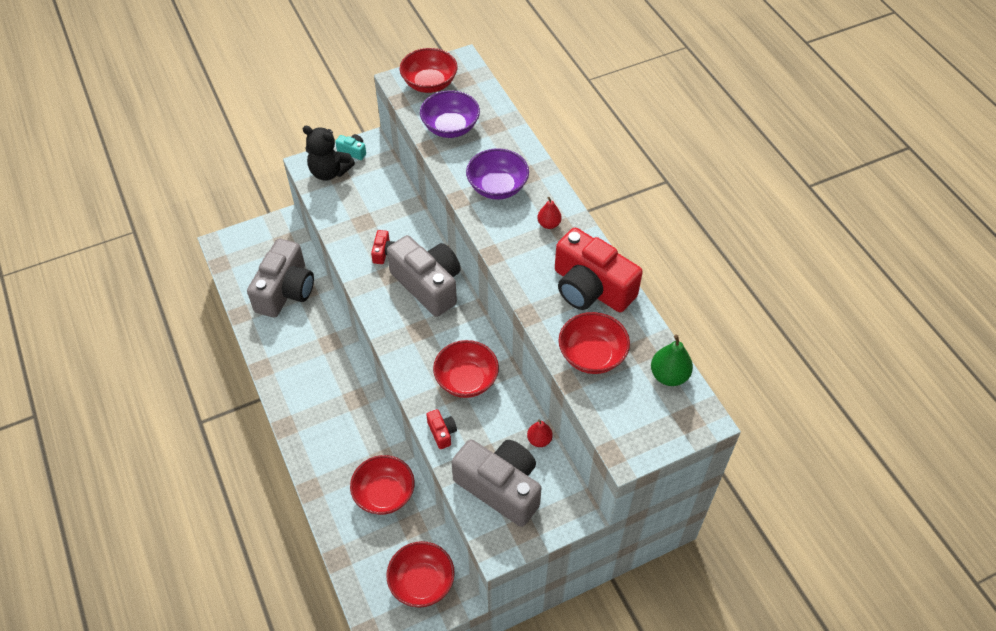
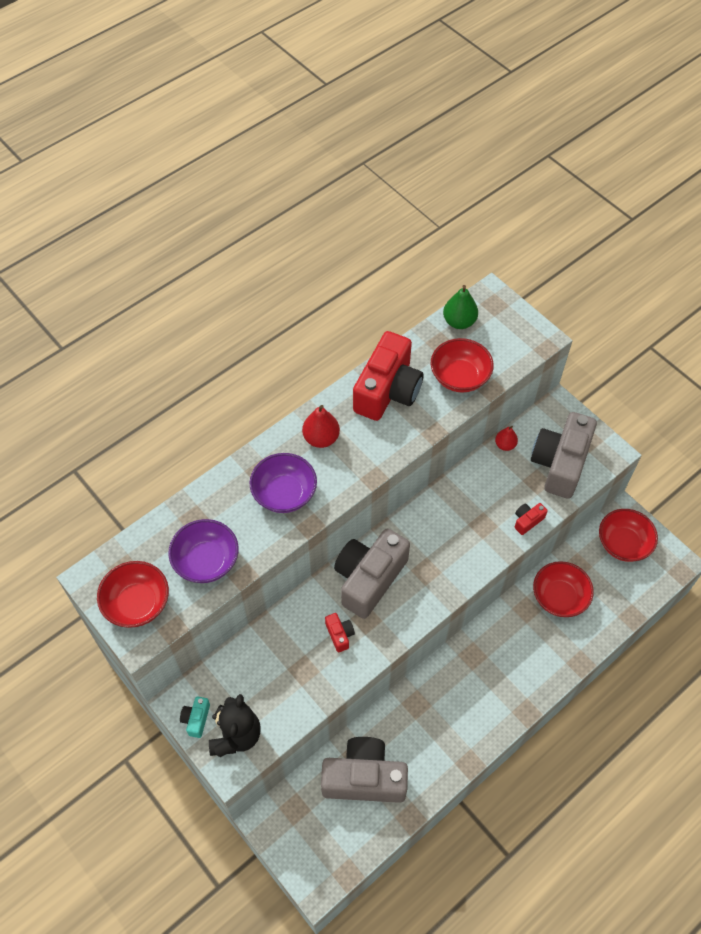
camera: 105 degrees left, 5 degrees up
red camera [371,230,394,264] -> red camera turned 75 degrees clockwise [325,613,355,652]
red bowl [433,340,499,398] -> none
red pear [537,197,562,229] -> red pear [302,405,340,448], size x1.53

